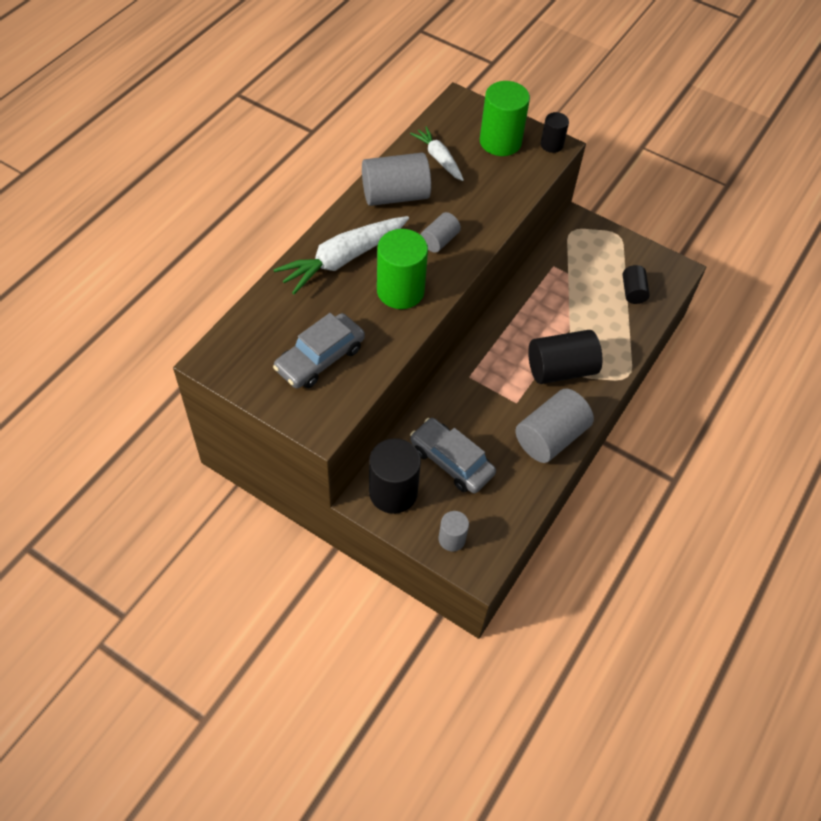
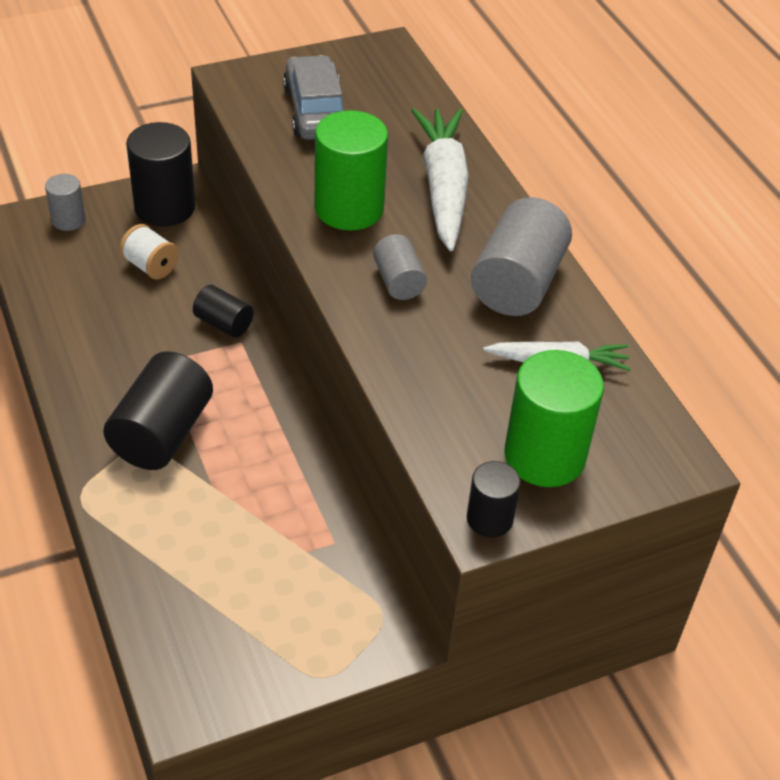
camera: 125 degrees right, 10 degrees down
grey car [410,418,496,493] -> white spool [120,224,179,279]
grey cylinder [515,389,594,463] -> none
black cylinder [623,265,650,304] -> black cylinder moved to [193,285,253,338]

